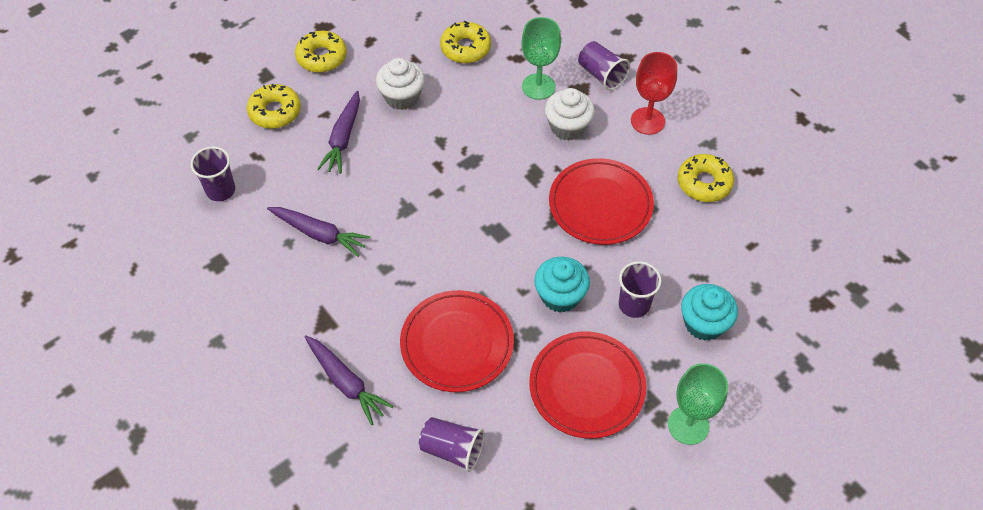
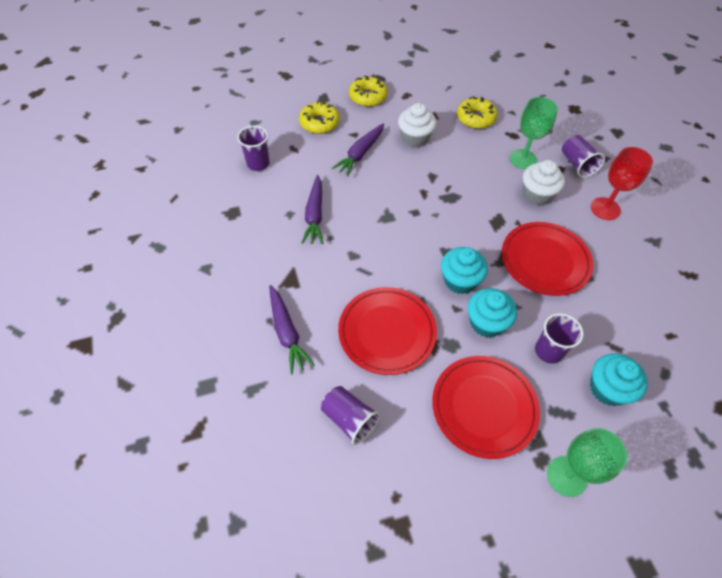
camera: 20 degrees right, 0 degrees up
purple carrot [267,207,370,257] -> purple carrot turned 45 degrees clockwise [301,175,323,244]
yellow donut [678,154,734,202] -> none
none -> turquoise cupcake [441,247,488,294]

